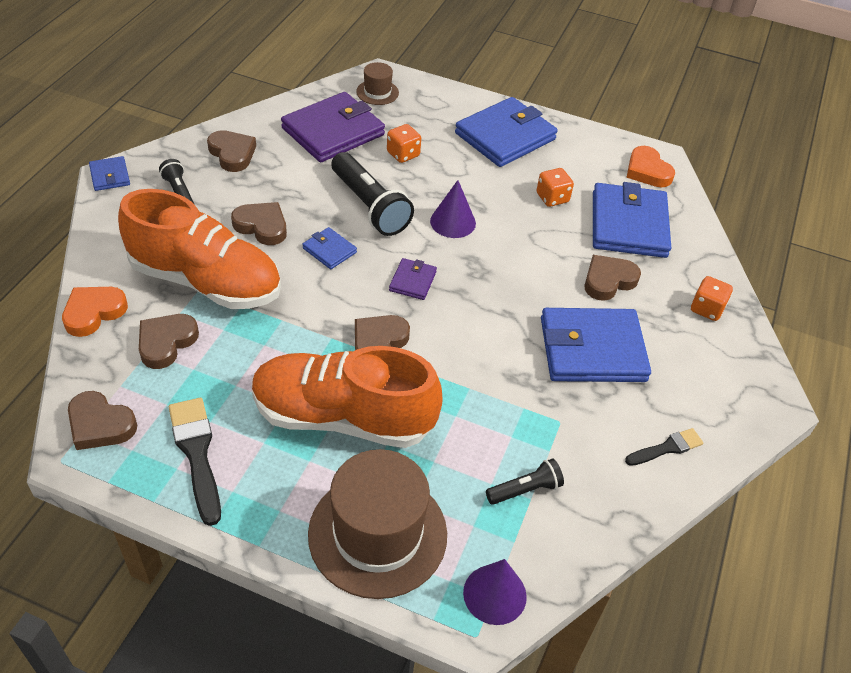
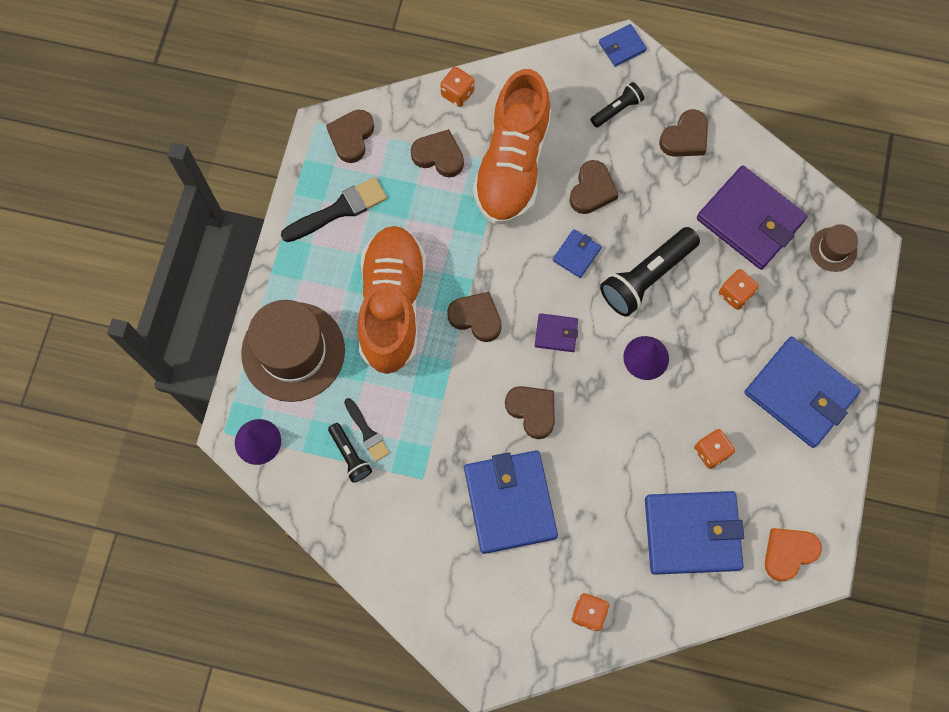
camera: 85 degrees right, 25 degrees up
orange heart [62,287,128,337] -> orange dice [440,67,474,107]
brown heart [584,255,641,301] -> brown heart moved to [505,386,555,439]
black brush [625,428,703,466] -> black brush moved to [344,398,390,462]

